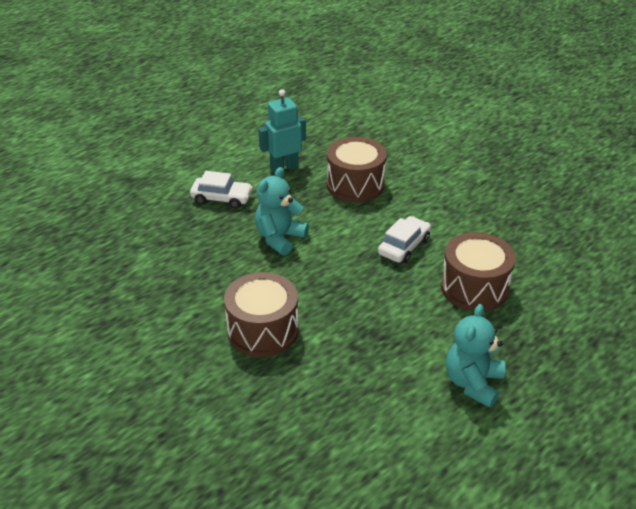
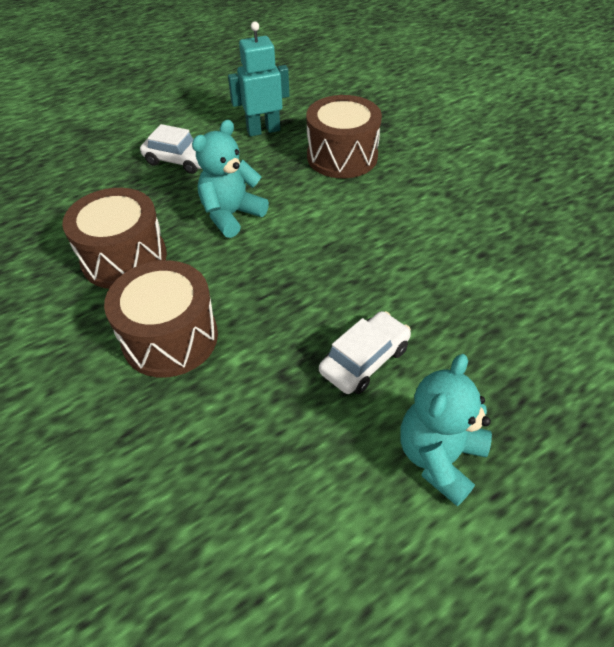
camera: 10 degrees right, 10 degrees up
white car [378,216,431,263] -> white car moved to [319,311,411,394]
brown drum [441,232,516,311] -> brown drum moved to [62,188,167,289]

